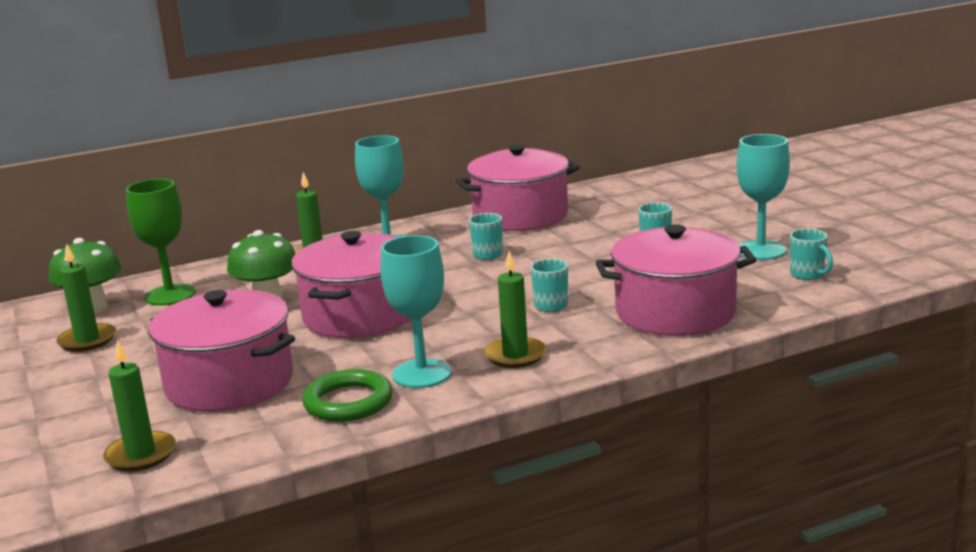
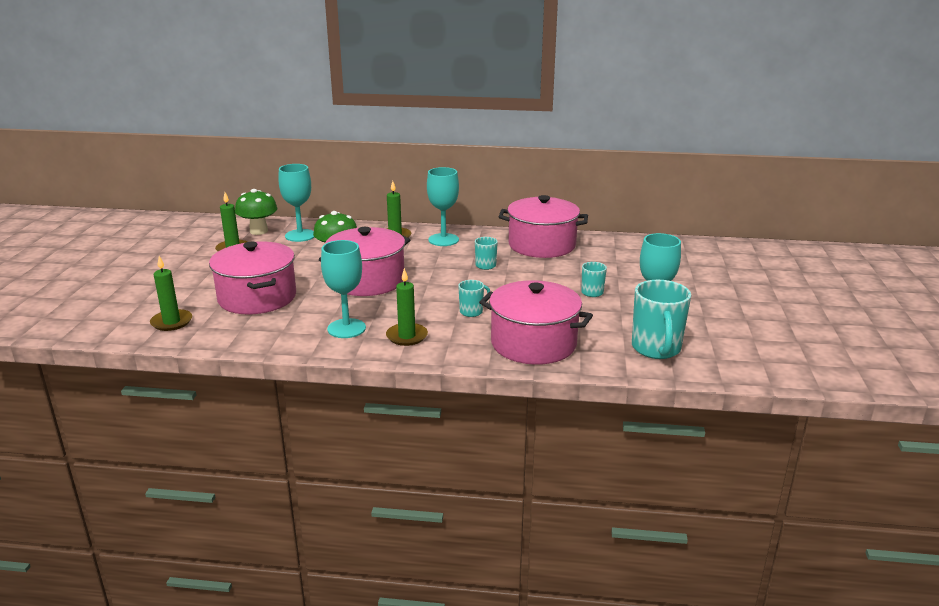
camera: 30 degrees right, 5 degrees up
green goblet [126,179,195,306] -> turquoise goblet [278,164,314,242]
green ring [302,369,393,422] -> none
turquoise mug [790,228,833,280] -> turquoise mug [632,280,691,359], size x1.94

